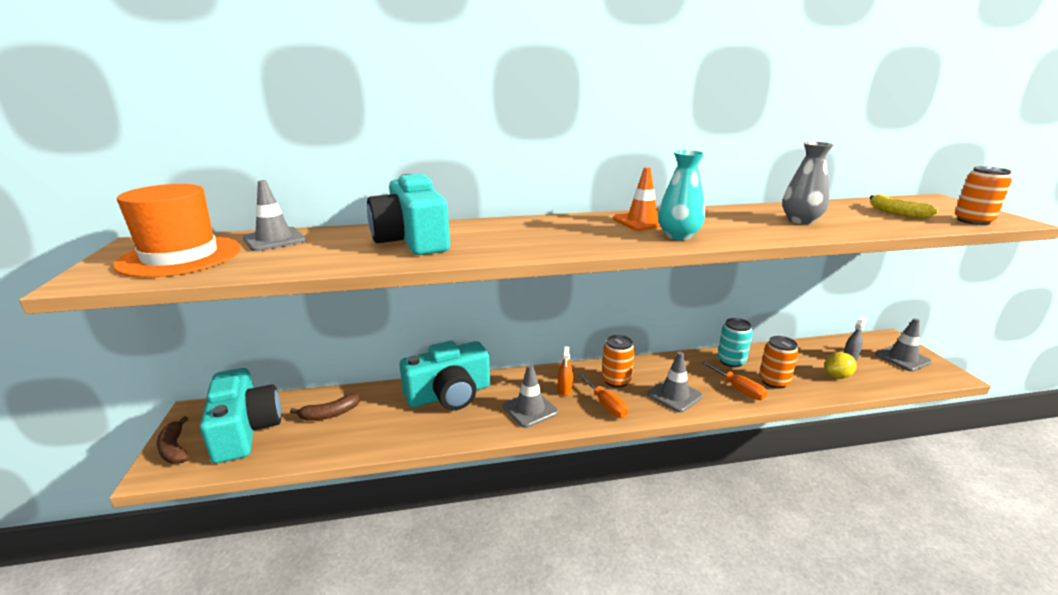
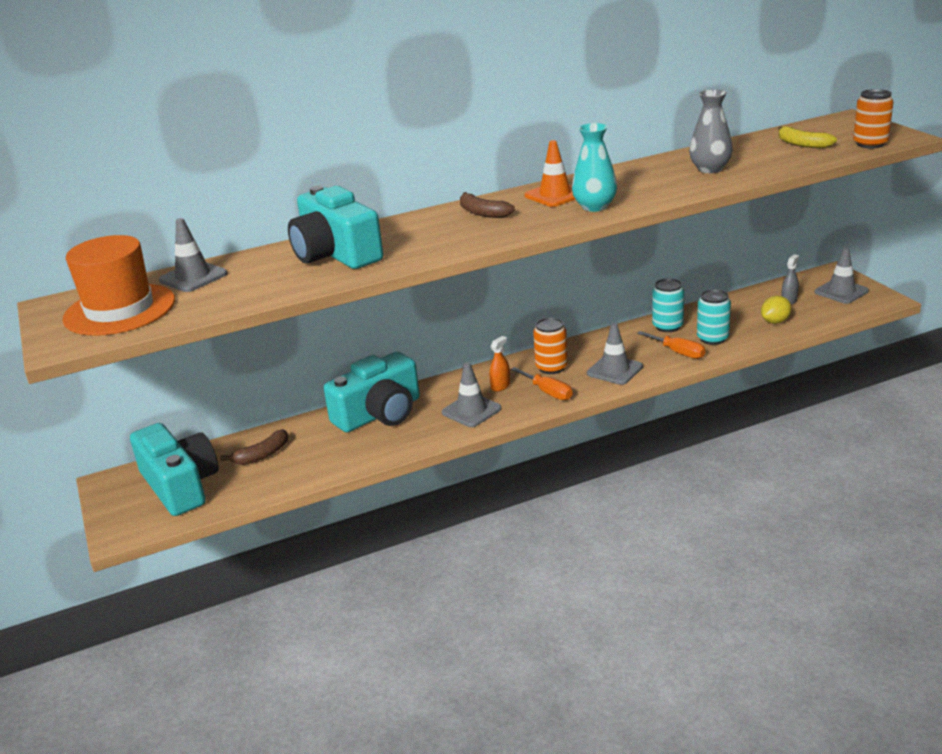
camera: 10 degrees left, 5 degrees up
brown banana [157,416,189,464] -> brown banana moved to [460,192,515,218]
orange spray bottle [558,347,573,396] -> orange spray bottle turned 135 degrees counterclockwise [489,336,510,392]
orange can [759,336,799,389] -> turquoise can [697,289,731,345]

